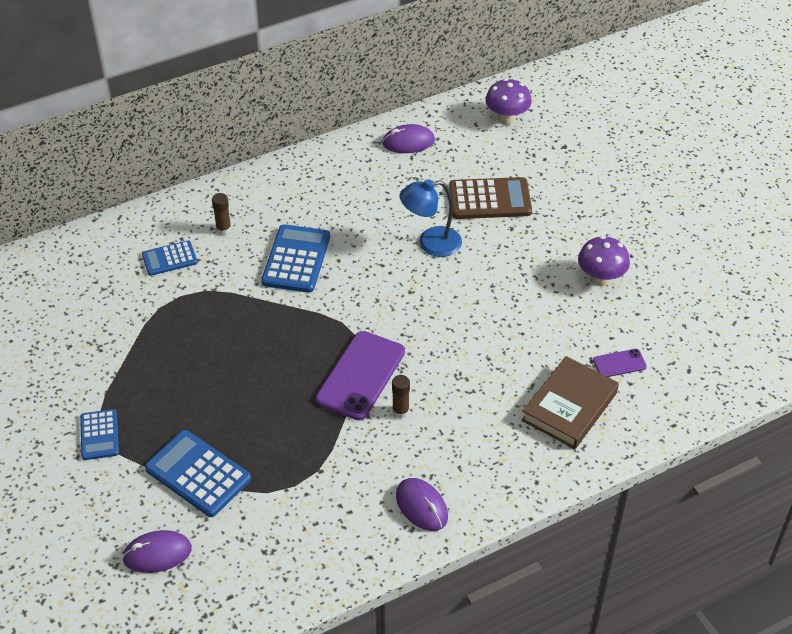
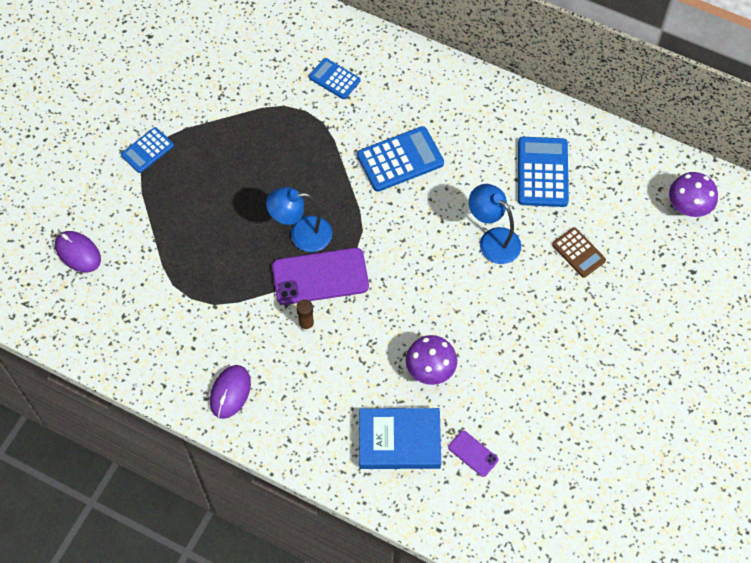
camera: 55 degrees right, 15 degrees up
blue calculator [145,430,251,517] -> blue calculator moved to [518,137,569,207]
brown glue stick [212,193,231,235] -> none
purple mouse [382,124,435,153] -> none
brown calculator [449,177,532,219] -> brown calculator [552,227,606,278], size x0.61
brown book [521,356,619,449] -> blue book [359,408,441,469]
purple mushroom [578,236,630,286] -> purple mushroom moved to [406,335,457,385]
none -> blue lamp [266,187,332,252]

